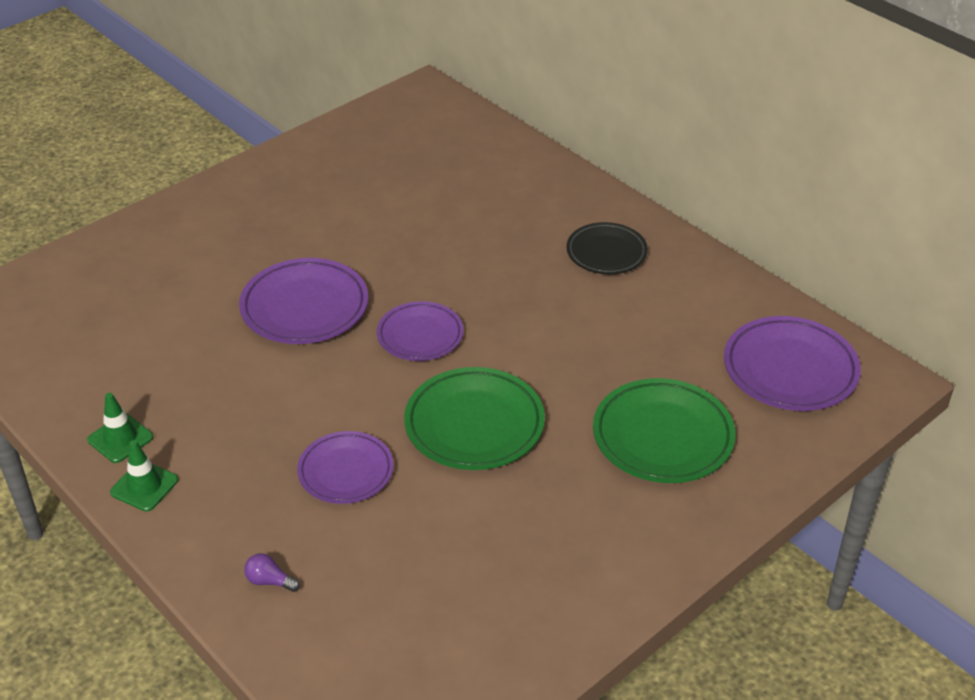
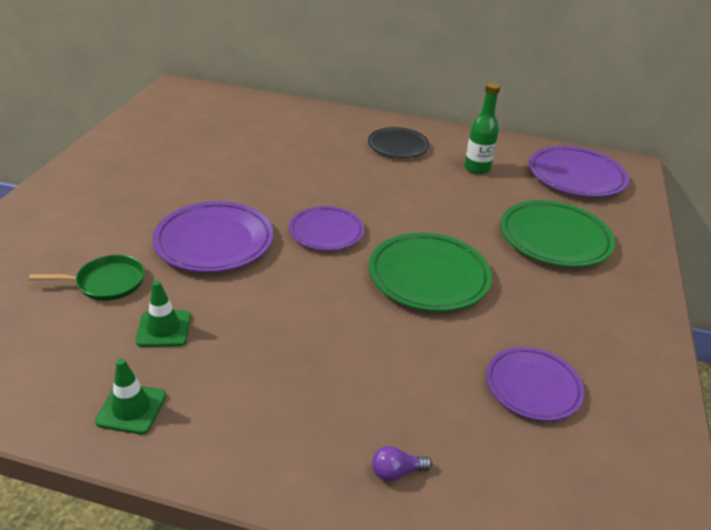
camera: 35 degrees left, 5 degrees down
green traffic cone [110,440,178,512] -> green traffic cone moved to [136,281,191,347]
purple plate [297,431,393,504] -> purple plate moved to [486,347,584,421]
none -> green pan [29,255,145,301]
none -> green bottle [465,82,500,175]

